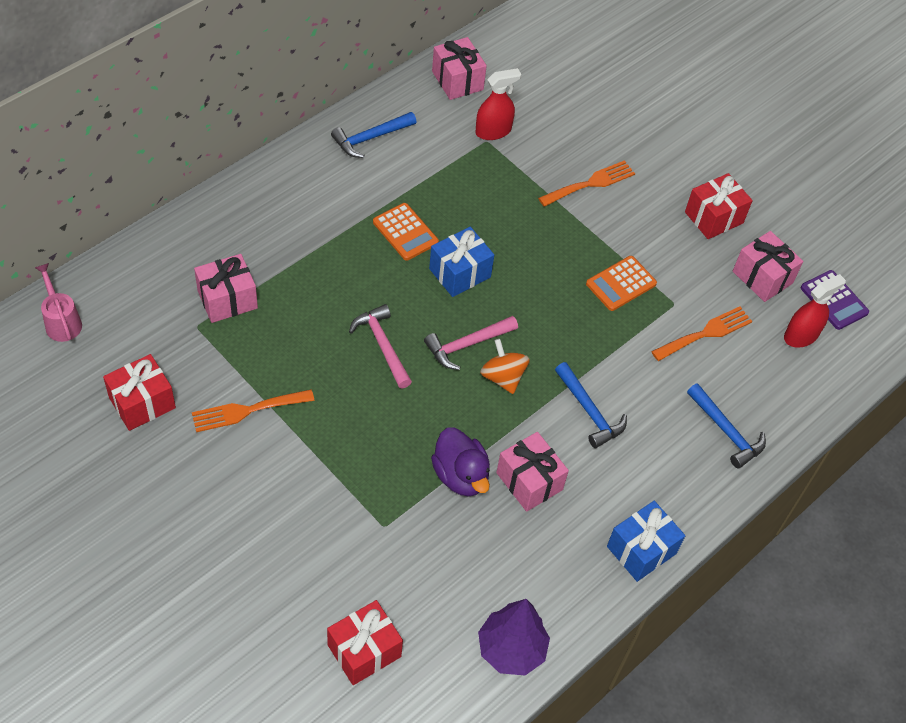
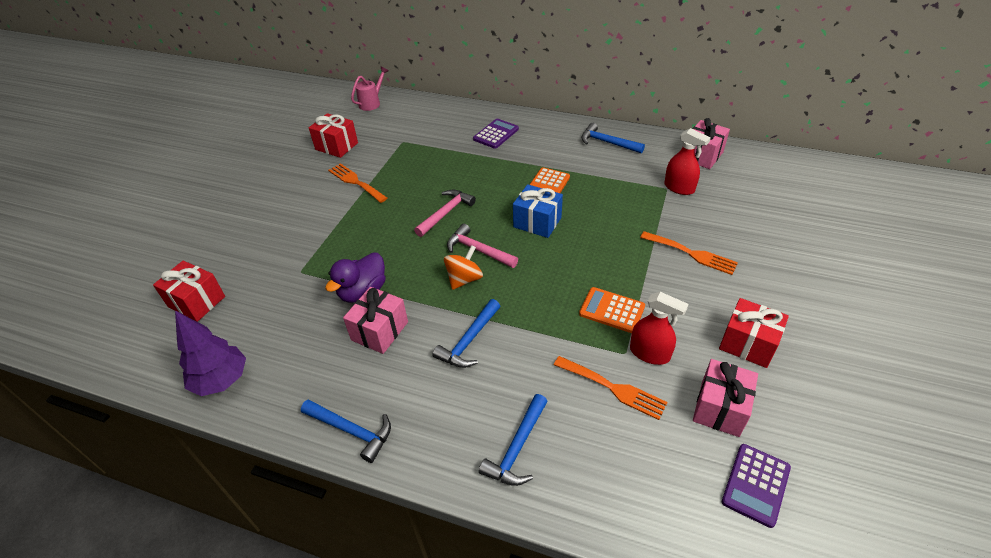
camera: 70 degrees right, 10 degrees down
pink gift [194,254,258,323] -> none
blue gift [607,501,685,582] -> blue hammer [301,399,391,463]
red spray bottle [784,274,846,348] -> red spray bottle moved to [630,292,689,365]
none -> purple calculator [473,119,519,149]

